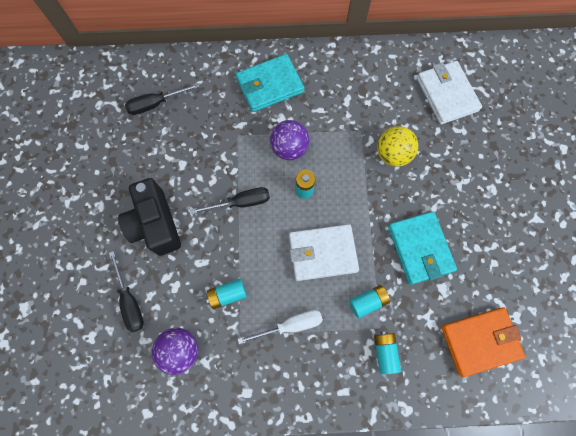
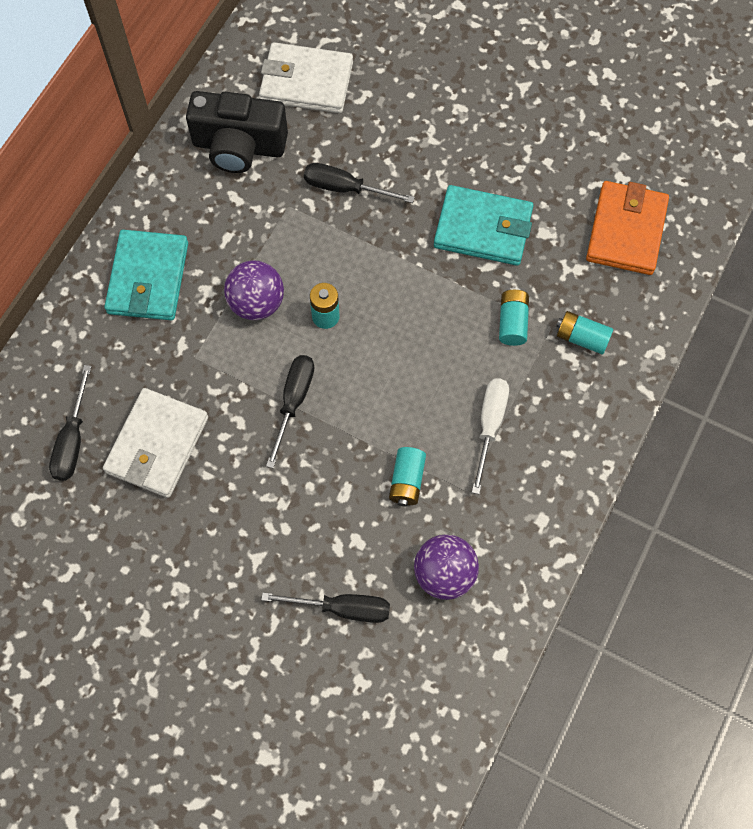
camera: 60 degrees left, 5 degrees down
black camera [118,178,181,256] -> black camera moved to [186,91,288,173]
white wallet [289,224,359,281] -> white wallet moved to [103,388,208,498]
yellow ball [377,126,418,167] -> black screwdriver [304,163,415,203]

